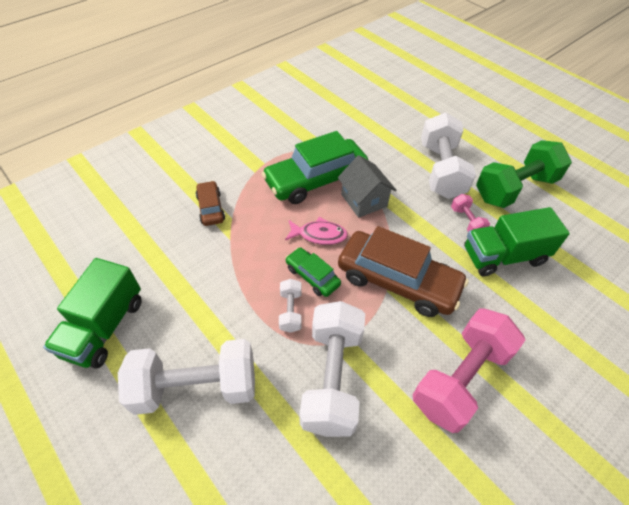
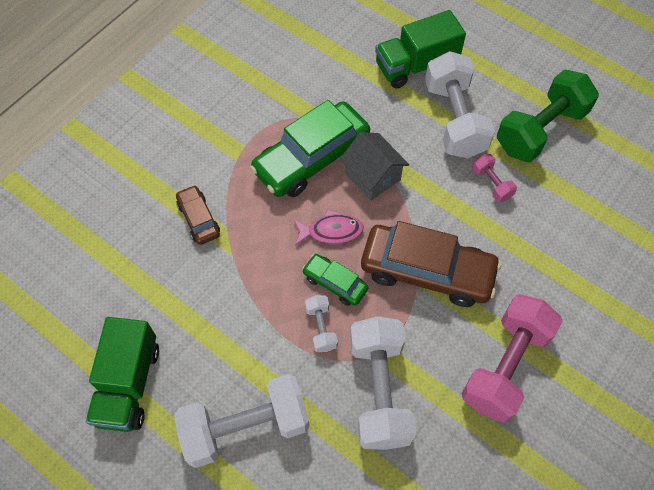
camera: 10 degrees left, 10 degrees up
green truck [464,207,570,277] -> green truck moved to [375,10,466,89]

